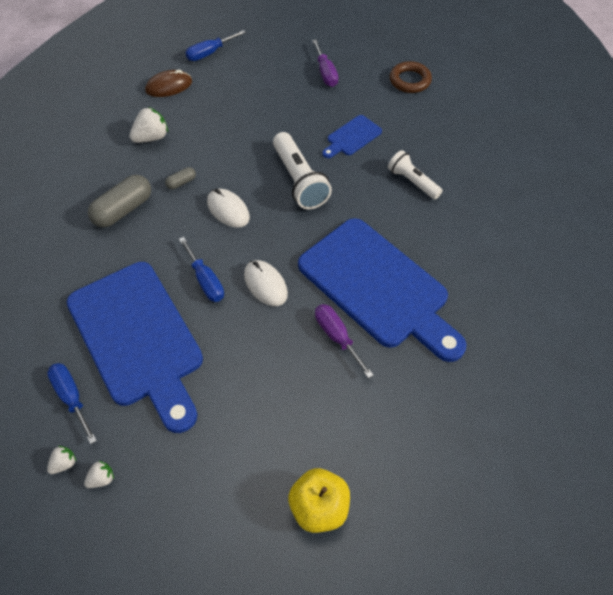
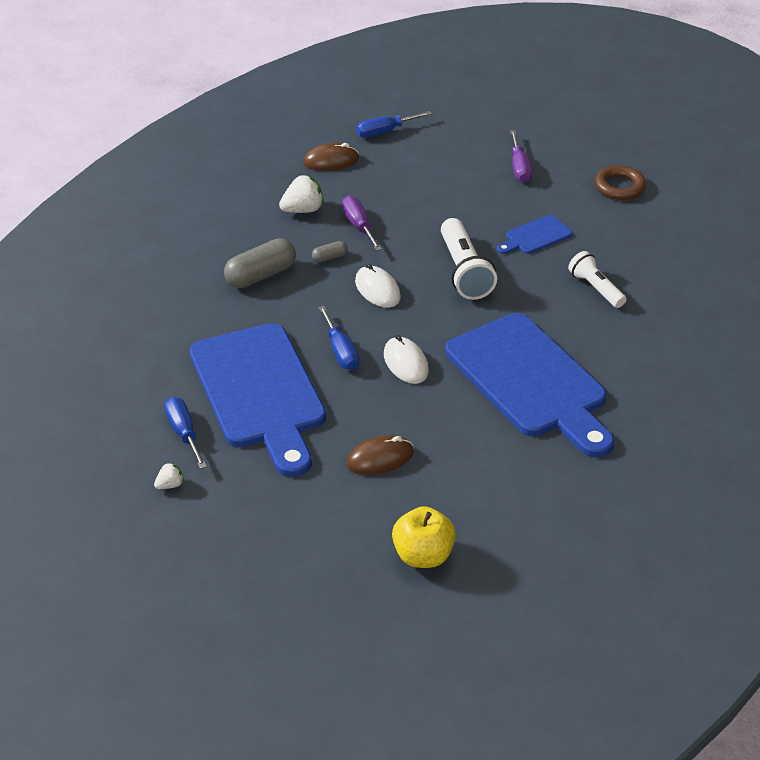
camera: 10 degrees right, 15 degrees down
white strawberry [84,461,114,488] -> none
purple screwdriver [315,304,373,378] -> purple screwdriver moved to [342,196,382,251]
none -> brown mouse [346,435,414,475]

